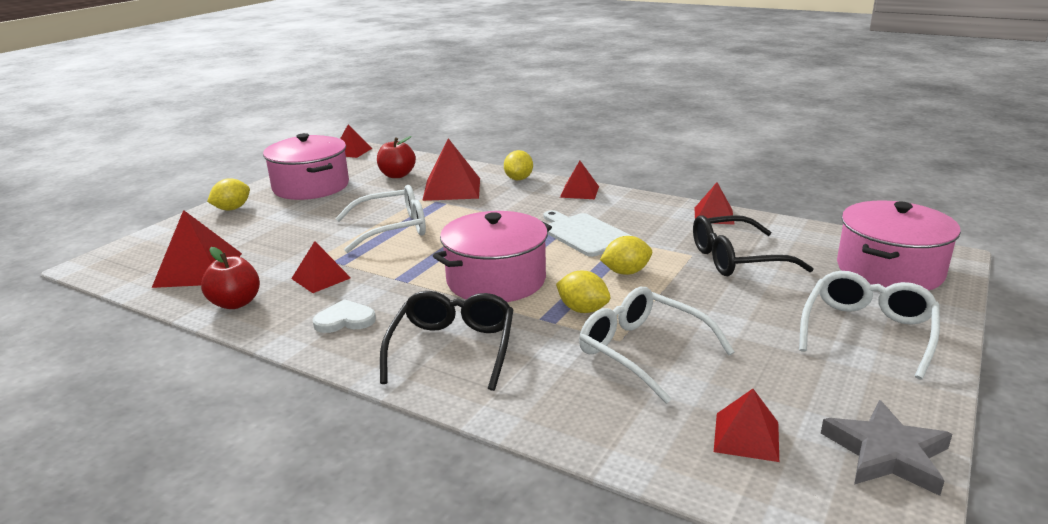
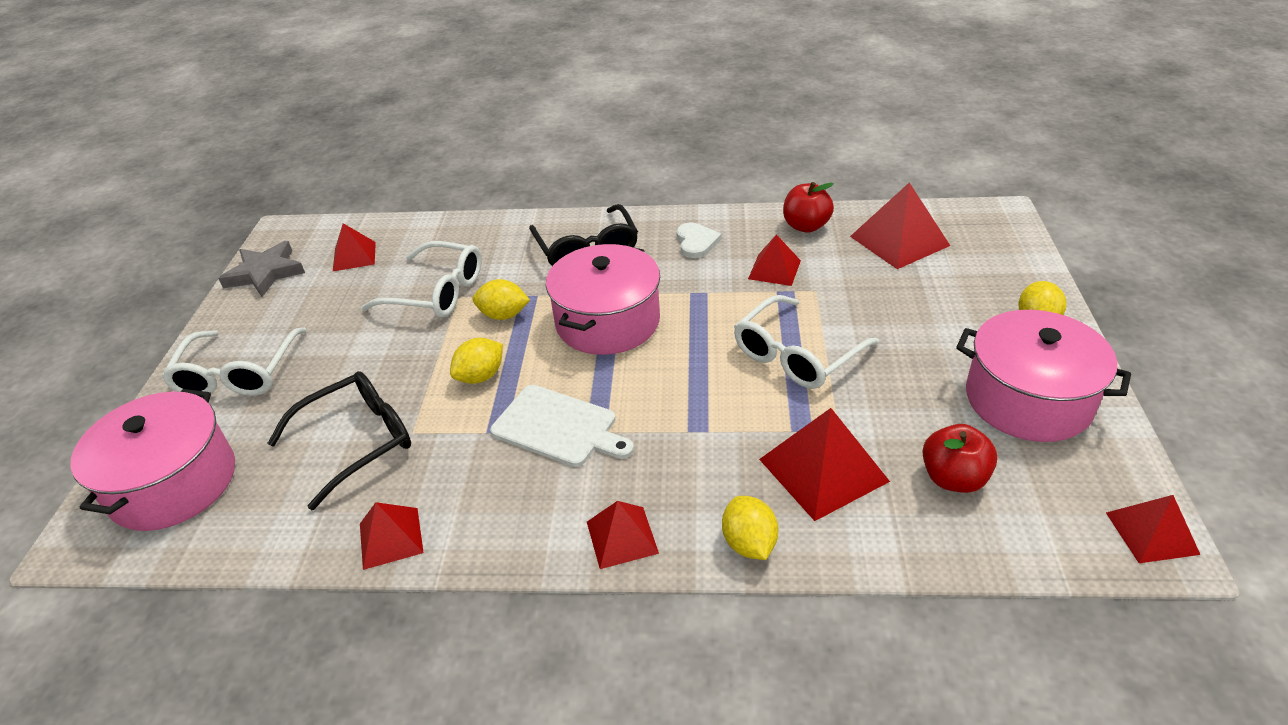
camera: 155 degrees right, 15 degrees up
white heart [313,299,376,333] -> white heart turned 60 degrees counterclockwise [677,223,722,258]

